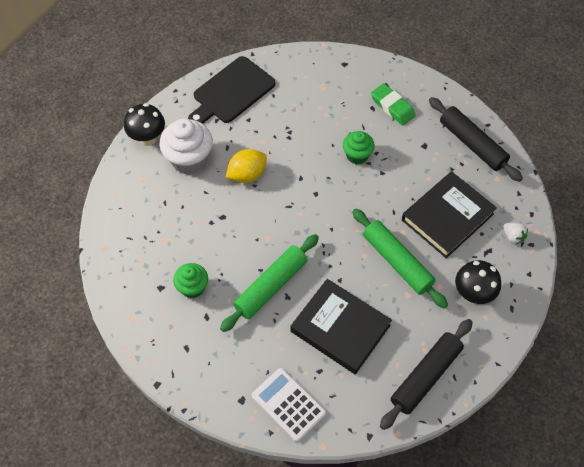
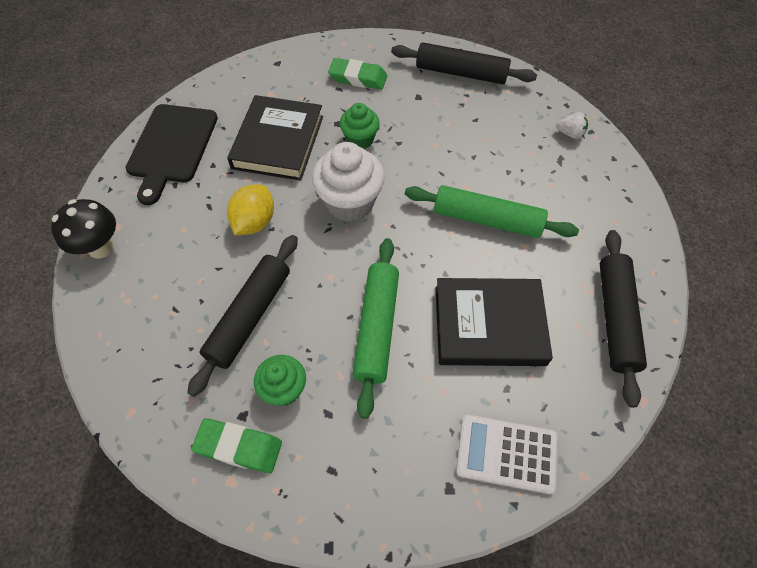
camera: 35 degrees left, 0 degrees up
white cupcake [159,118,213,174] -> white cupcake moved to [312,142,385,222]
black book [402,171,497,258] -> black book moved to [227,95,323,181]
black mushroom [455,260,501,304] -> none
none -> black rolling pin [187,235,298,397]
none -> green eraser [191,418,282,473]

